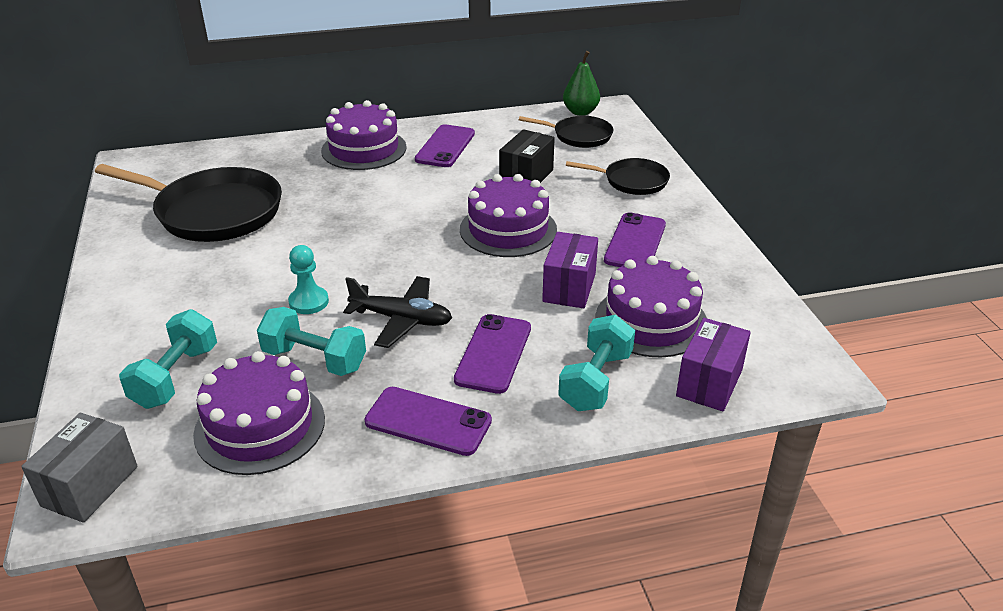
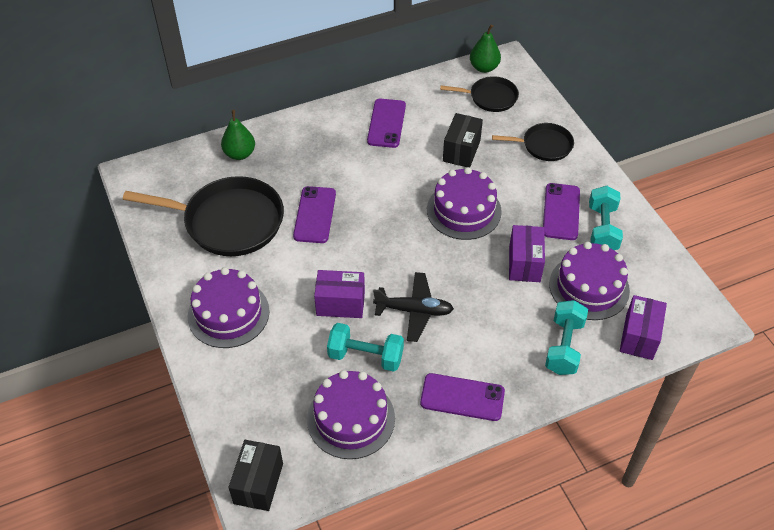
camera: 10 degrees left, 15 degrees up
grey box [21,413,138,523] -> black box [228,440,283,511]
turquoise dumbbell [119,309,217,409] -> turquoise dumbbell moved to [589,186,623,250]
turquoise pawn [288,245,329,314] -> purple box [314,270,365,318]
purple cake [321,100,407,170] -> purple cake moved to [188,267,270,348]
purple phone [454,314,531,394] -> purple phone moved to [293,186,336,243]
none -> green pear [221,110,255,160]

